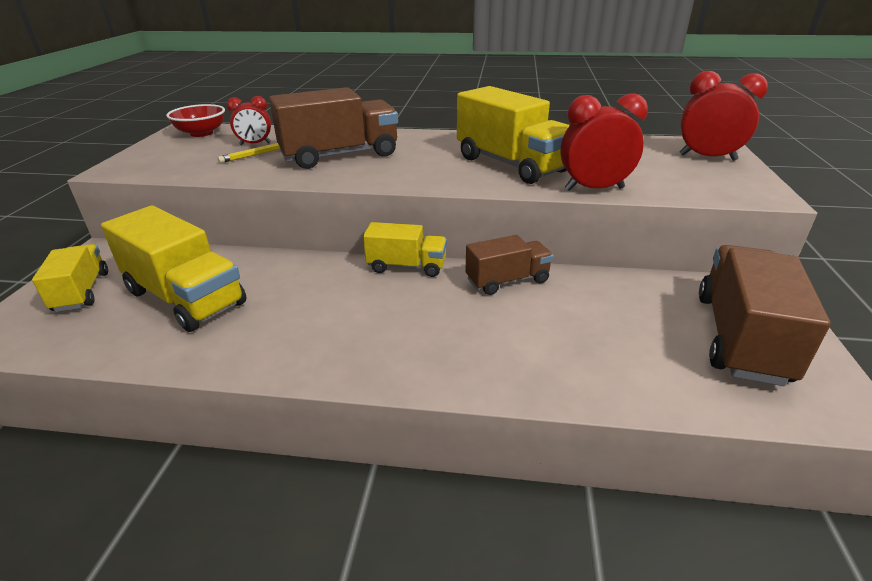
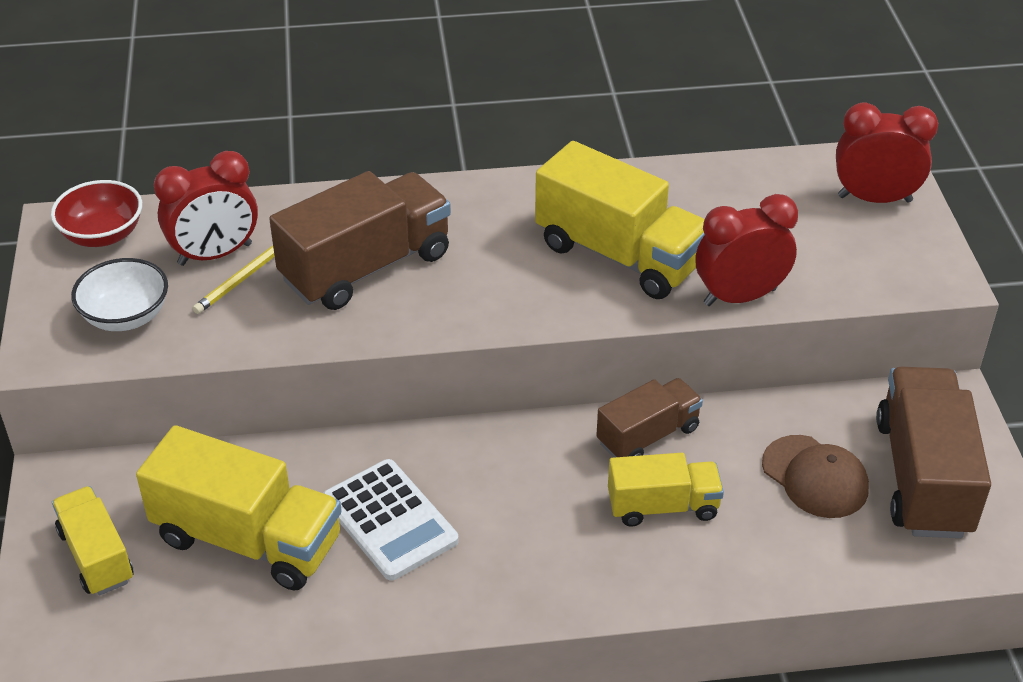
camera: 15 degrees left, 10 degrees up
red clock [227,96,271,146] -> red clock [154,151,258,266], size x1.60
yellow truck [363,222,447,277] -> yellow truck moved to [608,453,724,527]
none -> white bowl [71,258,168,331]
none -> white calculator [323,459,459,581]
none -> brown cap [762,435,869,518]

